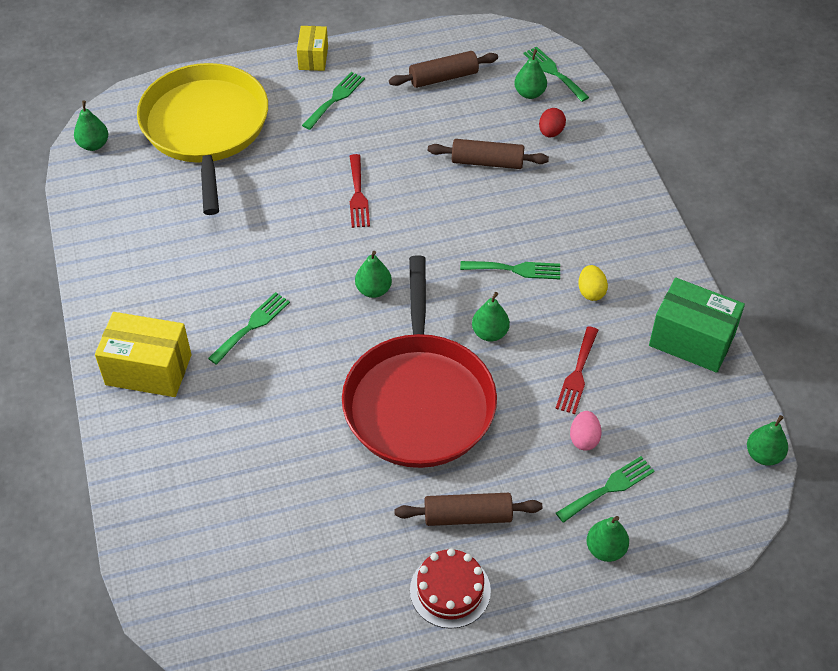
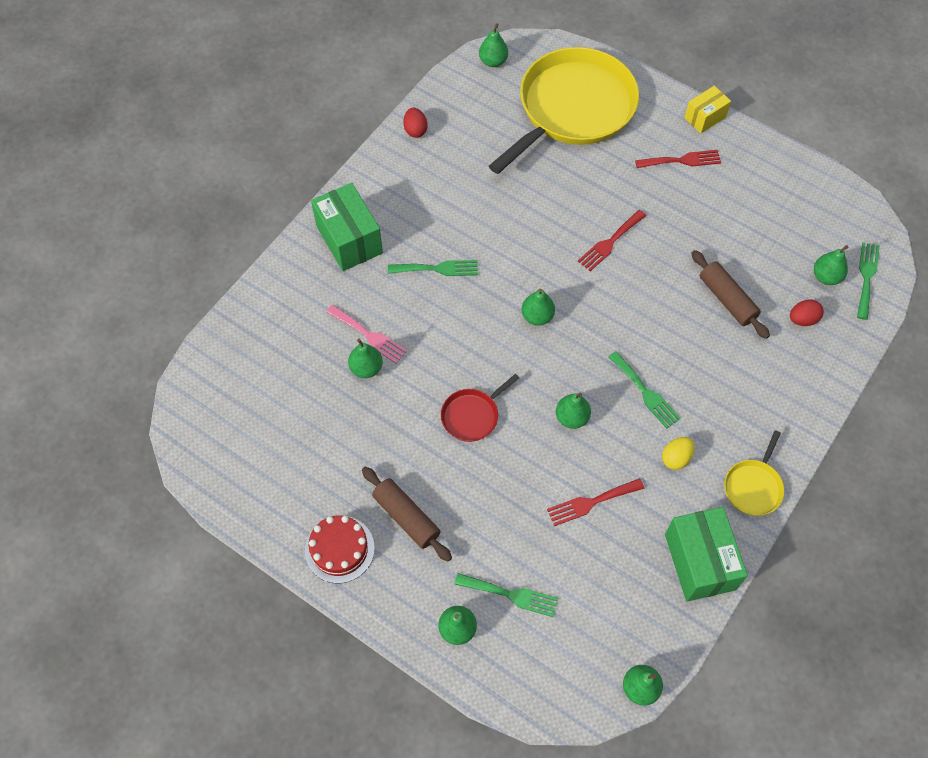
camera: 50 degrees right, 10 degrees up
yellow box [95,312,191,397] -> green box [311,183,383,271]
green fork [302,72,365,130] -> red fork [635,150,721,168]
red pan [342,255,497,468] -> red pan [441,374,519,442], size x0.42
brown rolling pin [389,51,498,88] -> none
pink egg [570,411,602,451] -> none
none -> pink fork [326,305,407,364]
none -> green pear [348,339,383,378]
none -> red egg [403,108,427,138]
none -> yellow pan [724,430,784,516]

